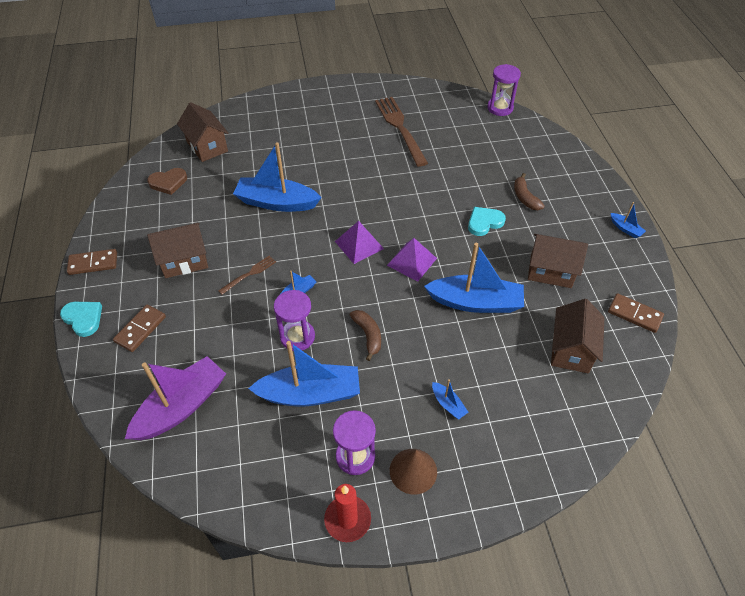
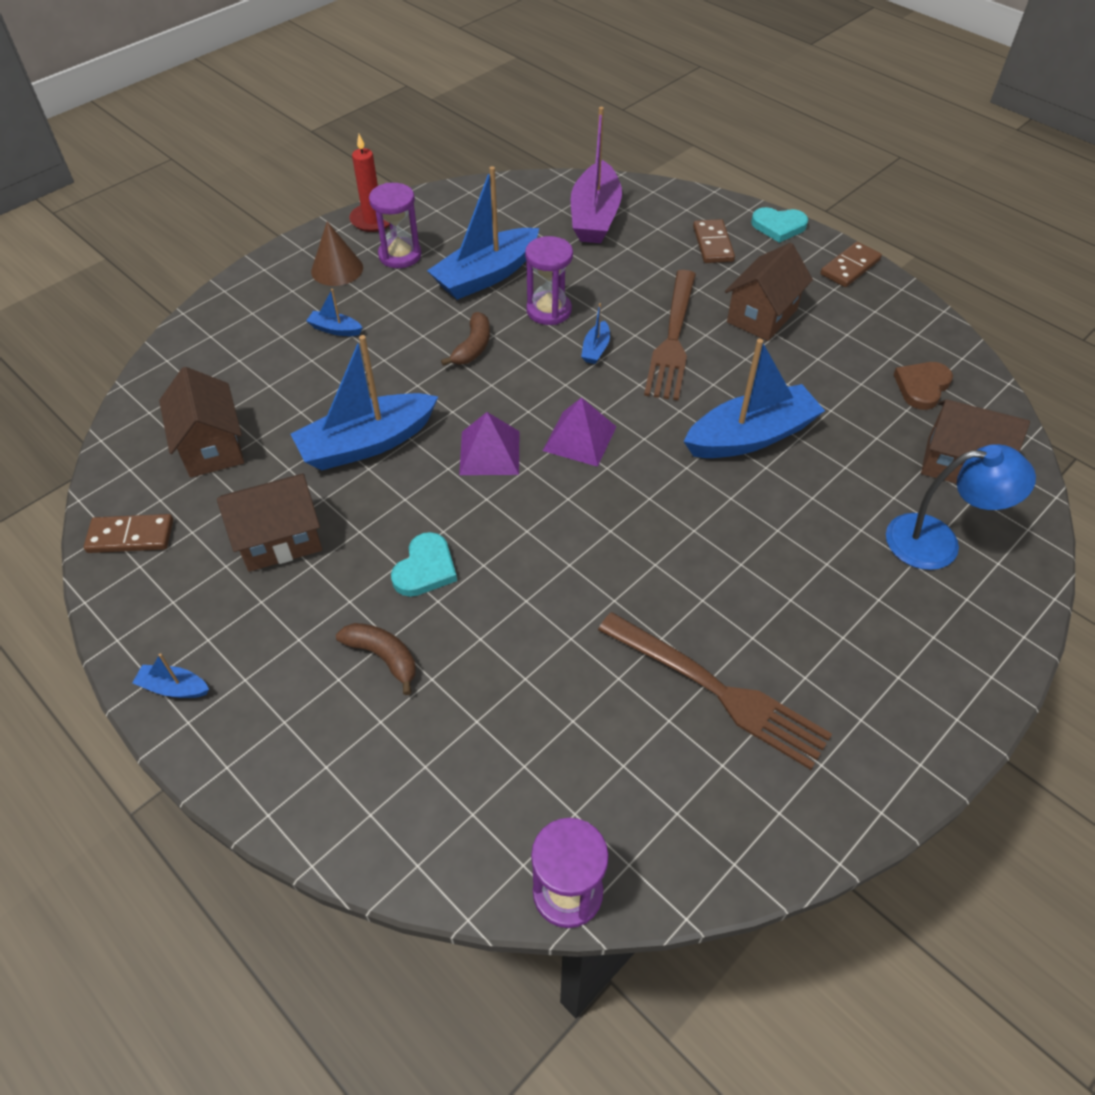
camera: 145 degrees right, 0 degrees up
brown fork [218,256,276,295] -> brown fork [644,270,696,401], size x2.04
brown banana [350,310,381,361] -> brown banana turned 105 degrees counterclockwise [441,312,490,366]
none -> blue lamp [886,444,1036,570]

